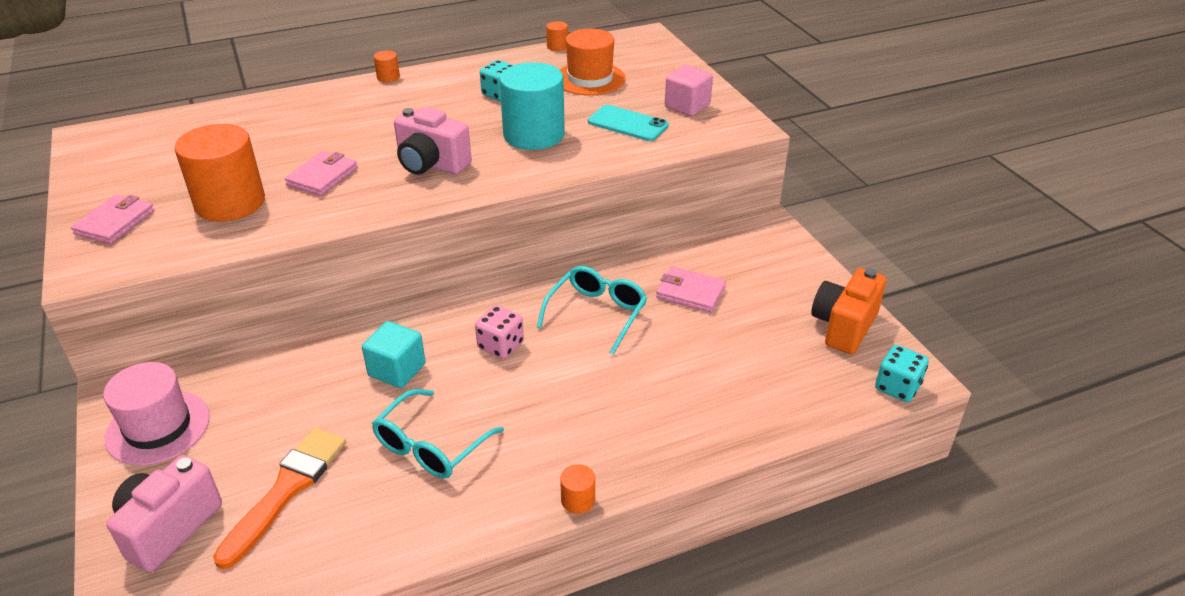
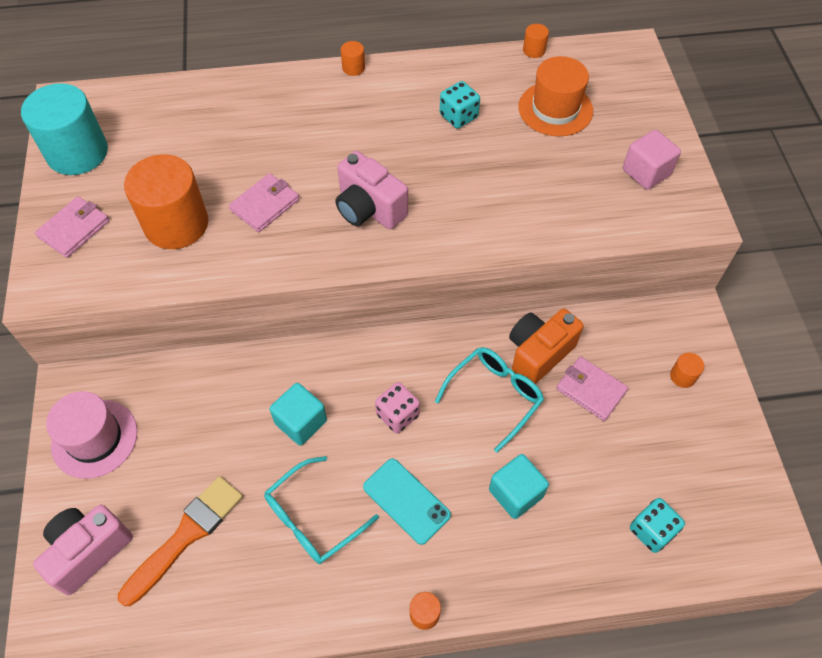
camera: 15 degrees right, 20 degrees up
turquoise cylinder [499,62,565,150] -> turquoise cylinder moved to [21,83,108,175]
turquoise phone [588,105,669,141] -> turquoise phone moved to [363,459,451,545]
orange camera [811,268,887,354] -> orange camera moved to [509,309,584,384]
turquoise dice [875,345,929,402] -> turquoise dice moved to [630,498,685,553]
none -> turquoise cube [489,454,549,519]
none -> orange cylinder [670,353,704,388]

